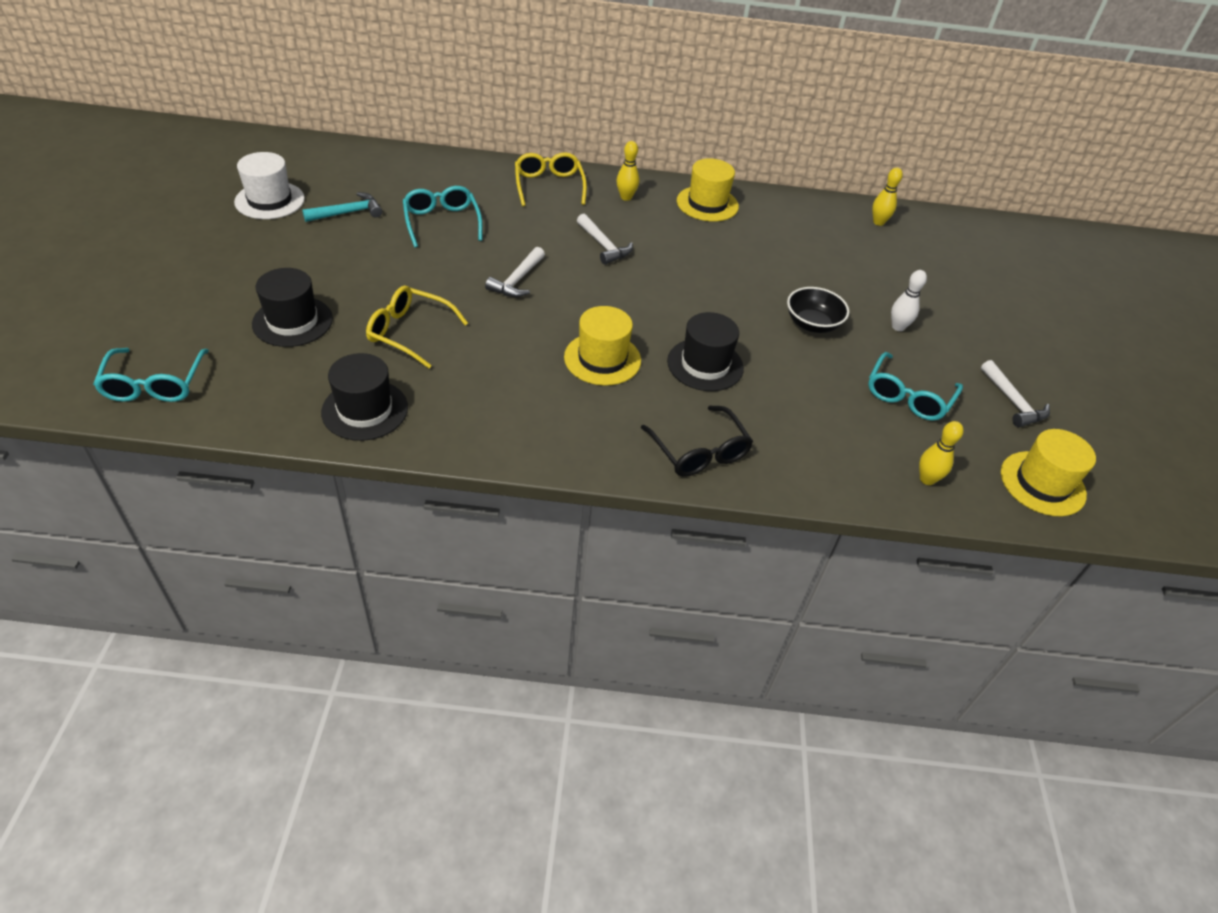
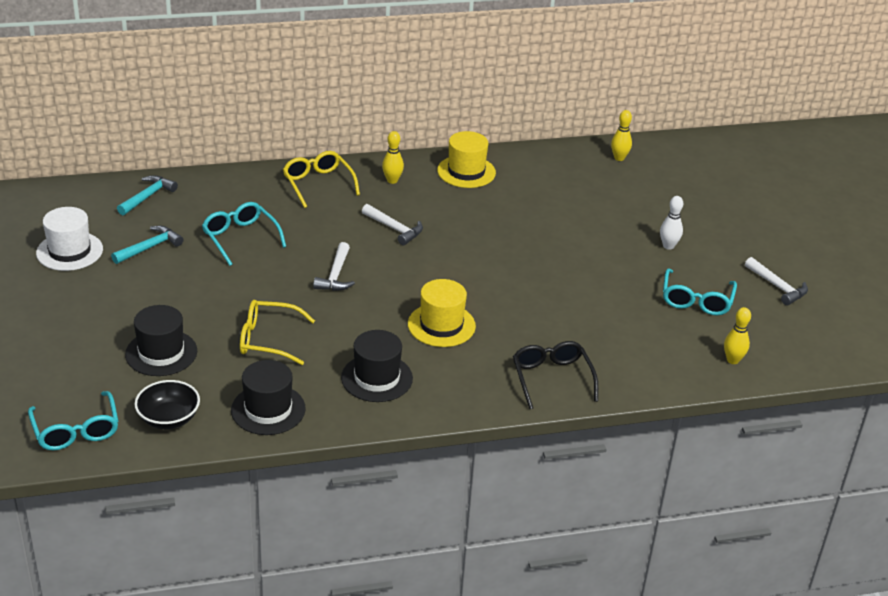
camera: 15 degrees left, 10 degrees down
black glasses [641,406,753,476] -> black glasses turned 150 degrees counterclockwise [513,341,598,409]
black hat [667,312,744,391] -> black hat moved to [341,330,413,402]
black bowl [787,287,849,333] -> black bowl moved to [135,380,200,429]
yellow hat [1001,429,1096,516] -> none
none -> turquoise hammer [117,175,178,215]

